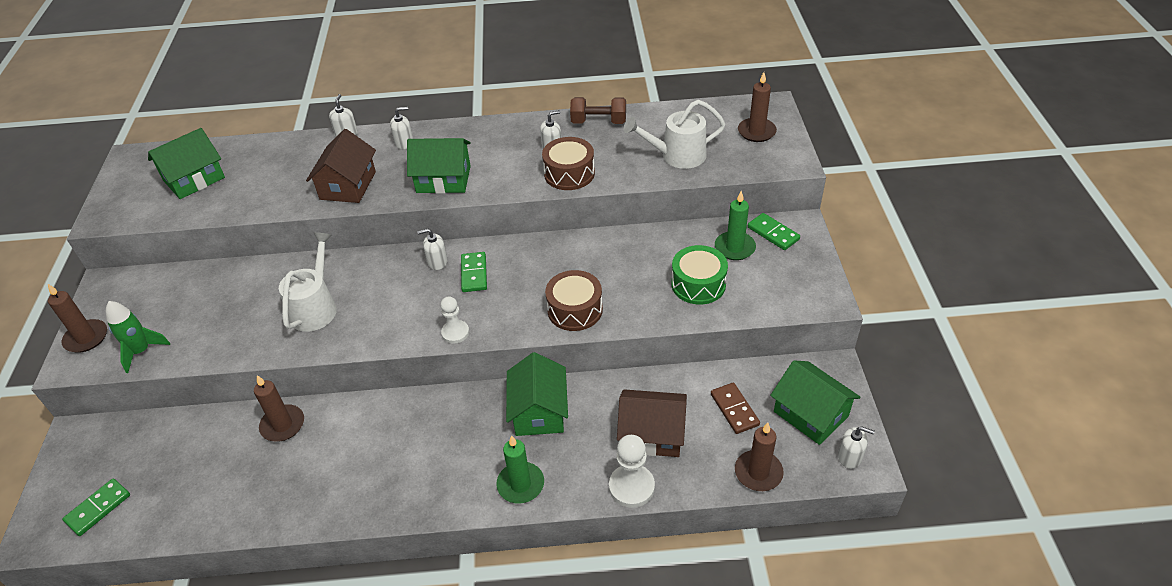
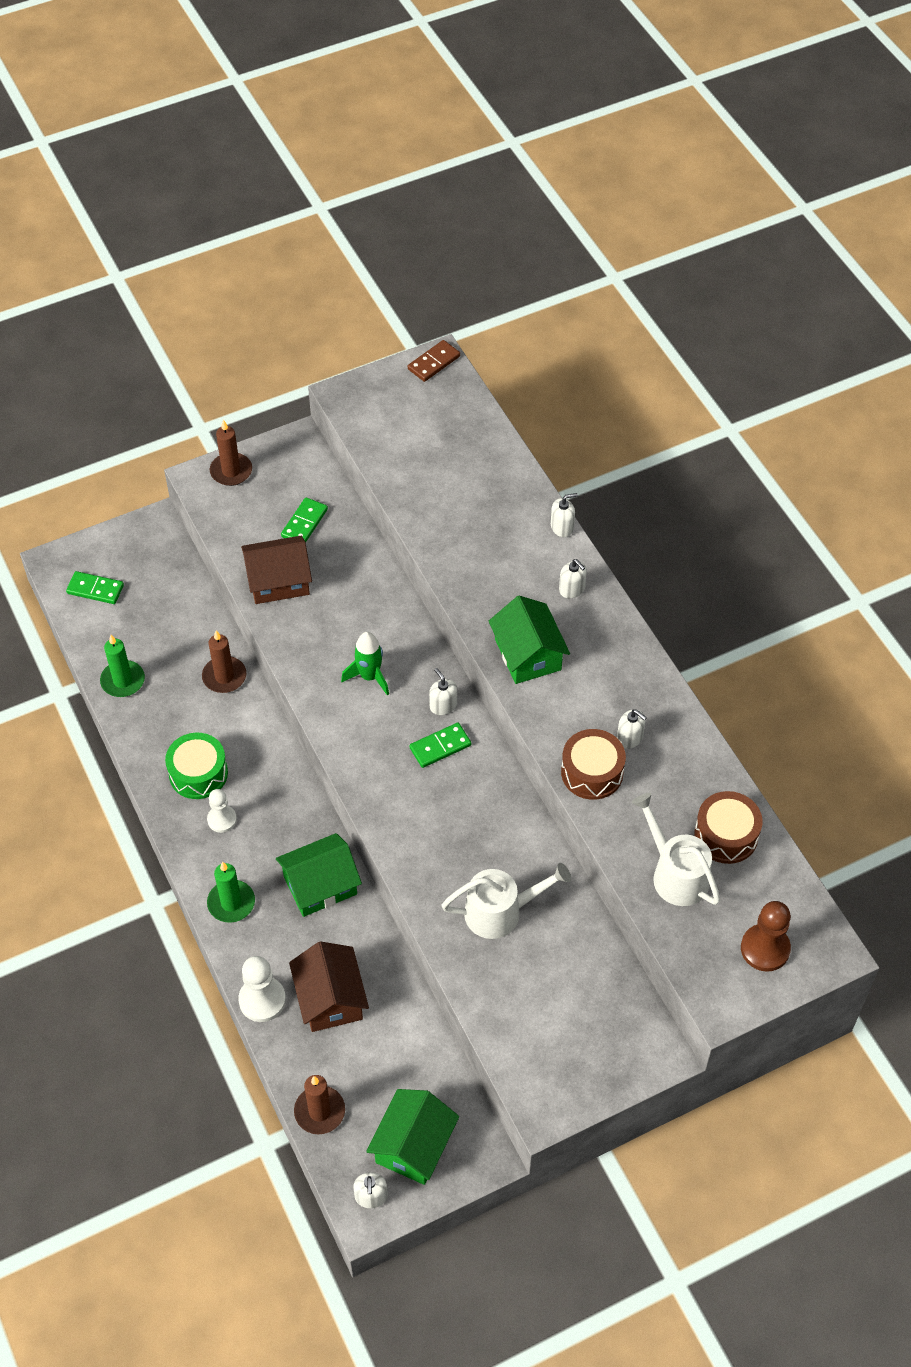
camera: 65 degrees right, 10 degrees up
green rocket [106,301,170,373] -> green rocket moved to [341,632,389,696]
green house [148,128,225,199] -> none
white watering can [279,232,337,332] -> white watering can moved to [441,863,571,939]
brown house [306,129,376,203] -> brown house moved to [241,536,312,604]
white pawn [440,297,469,344] -> white pawn moved to [207,789,237,833]
brown drum [545,270,603,331] -> brown drum moved to [694,791,763,864]
brown dumbbell [570,97,626,124] -> none
green drum [671,245,728,305] -> green drum moved to [165,733,228,799]
brown domino [711,382,760,434] -> brown domino moved to [408,340,460,382]
green candle [715,191,756,260] -> green candle moved to [100,635,145,697]
brown candle [738,72,777,142] -> brown pawn [741,901,791,972]
green domino [748,213,800,250] -> green domino moved to [281,497,328,543]

